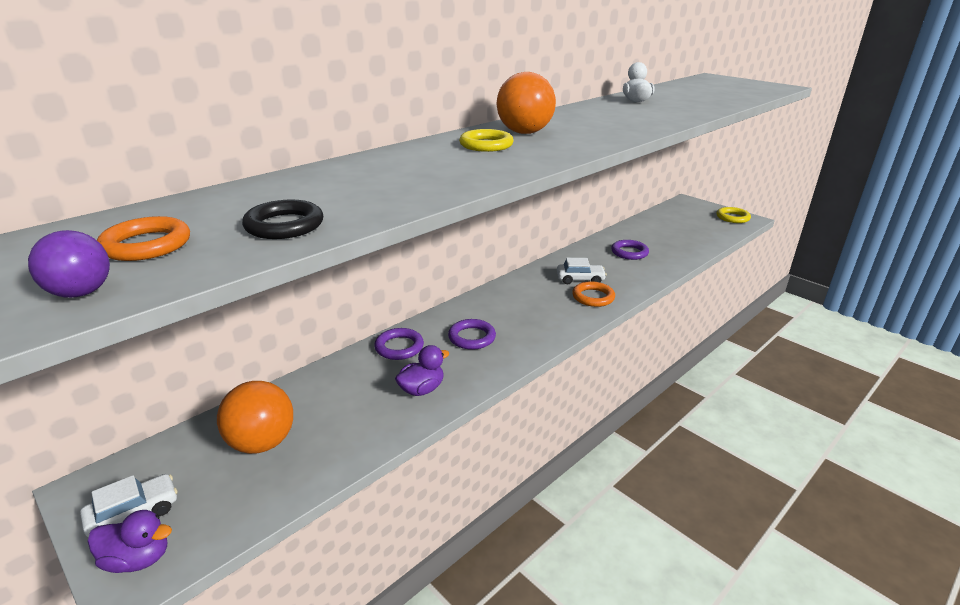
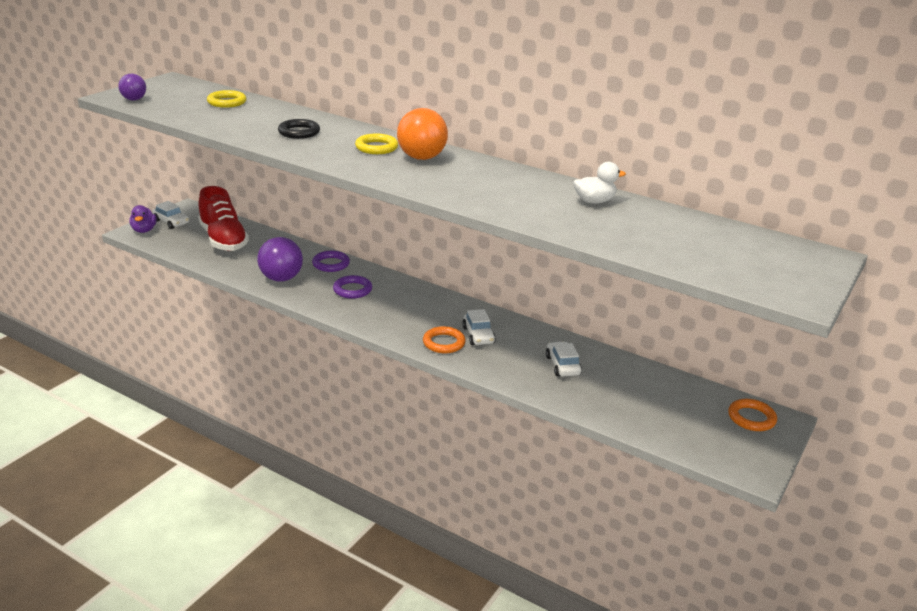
camera: 75 degrees right, 0 degrees up
orange ring [97,216,190,261] -> orange ring moved to [728,399,777,431]
orange ball [217,381,293,454] -> red shoe [198,186,249,251]
black ring [242,200,323,239] -> black ring moved to [278,119,320,139]
purple duck [395,345,449,396] -> purple ball [257,237,303,282]
purple ring [611,240,649,260] -> white car [546,341,582,376]
yellow ring [717,207,751,223] -> yellow ring moved to [207,90,247,108]

